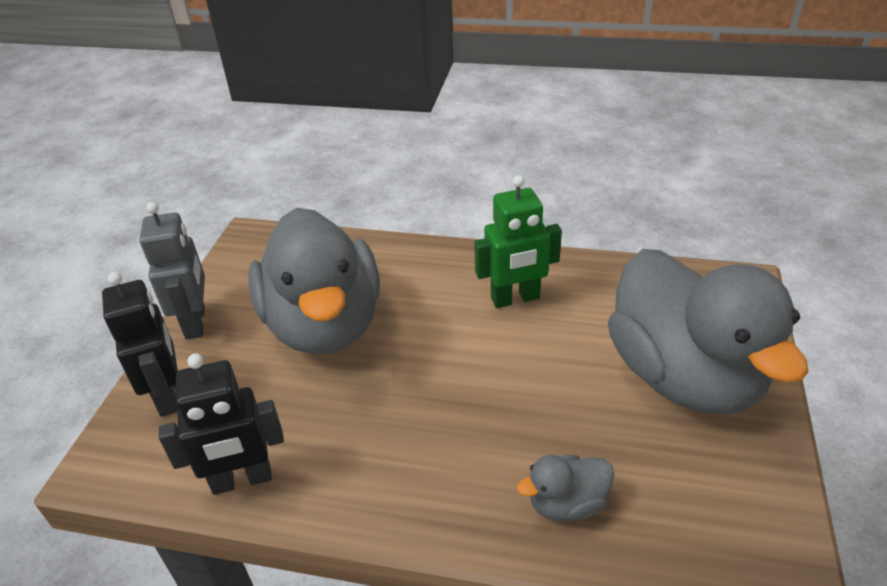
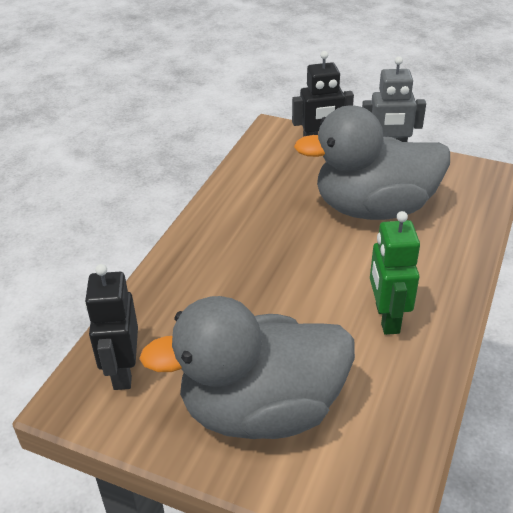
camera: 100 degrees right, 0 degrees up
black robot [159,353,284,495] -> black robot moved to [85,264,138,390]
grey duck [517,455,614,521] -> none

